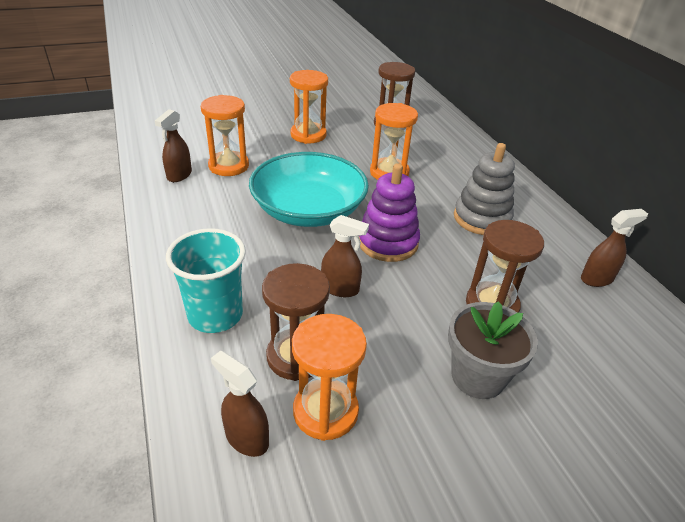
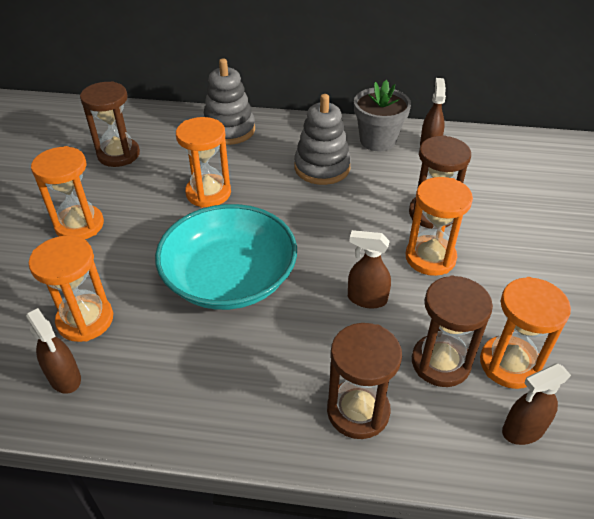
camera: 60 degrees left, 5 degrees up
turquoise cup [166,228,246,333] -> brown hourglass [327,323,402,439]
brown spray bottle [321,215,369,297] -> brown spray bottle turned 120 degrees counterclockwise [348,230,391,309]
purple stacking toy [359,163,420,262] -> none
grey flower pot [448,301,538,399] -> grey flower pot moved to [354,80,411,151]
none -> grey stacking toy [203,58,255,145]
none -> orange hourglass [406,177,473,276]

